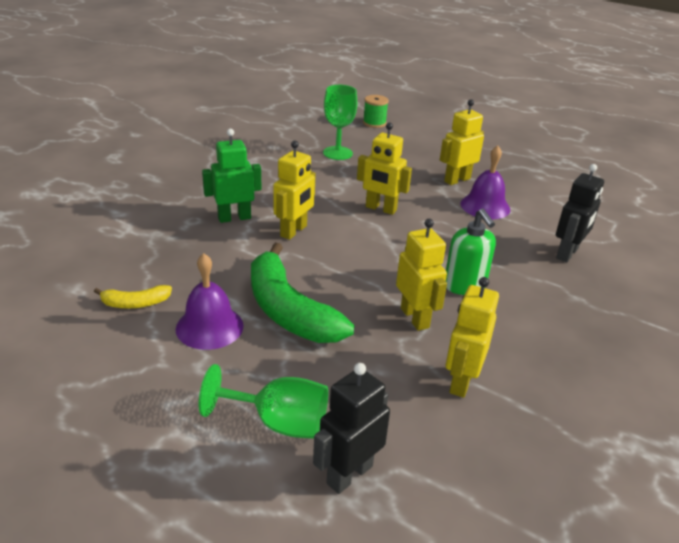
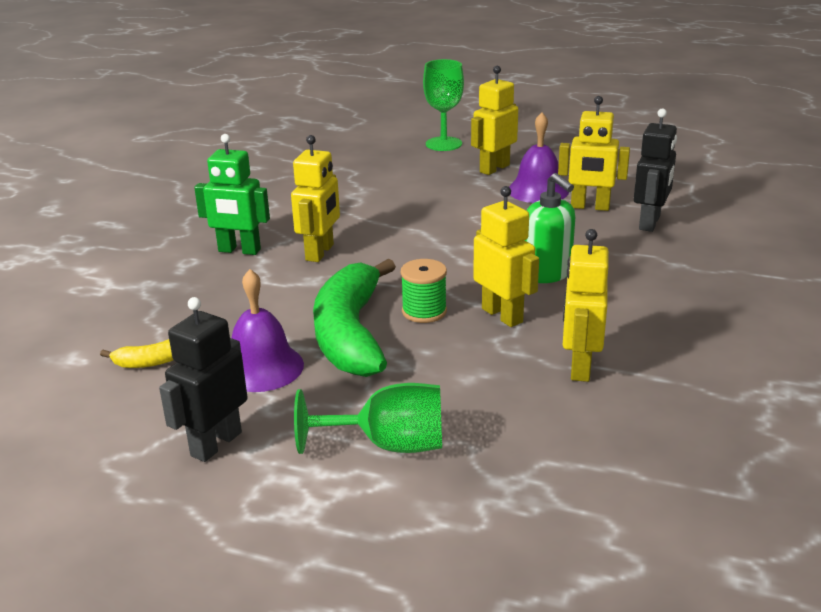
camera: 10 degrees left, 5 degrees down
green robot [202,129,262,223] -> green robot turned 135 degrees counterclockwise [194,134,270,255]
green banana [251,243,354,343] -> green banana turned 45 degrees clockwise [313,259,396,377]
black robot [313,363,390,494] -> black robot moved to [159,297,247,462]
green goblet [323,85,357,160] -> green goblet moved to [423,59,464,151]
yellow robot [357,123,412,215] -> yellow robot moved to [558,96,630,211]
green spool [363,95,389,128] -> green spool moved to [401,259,447,323]

